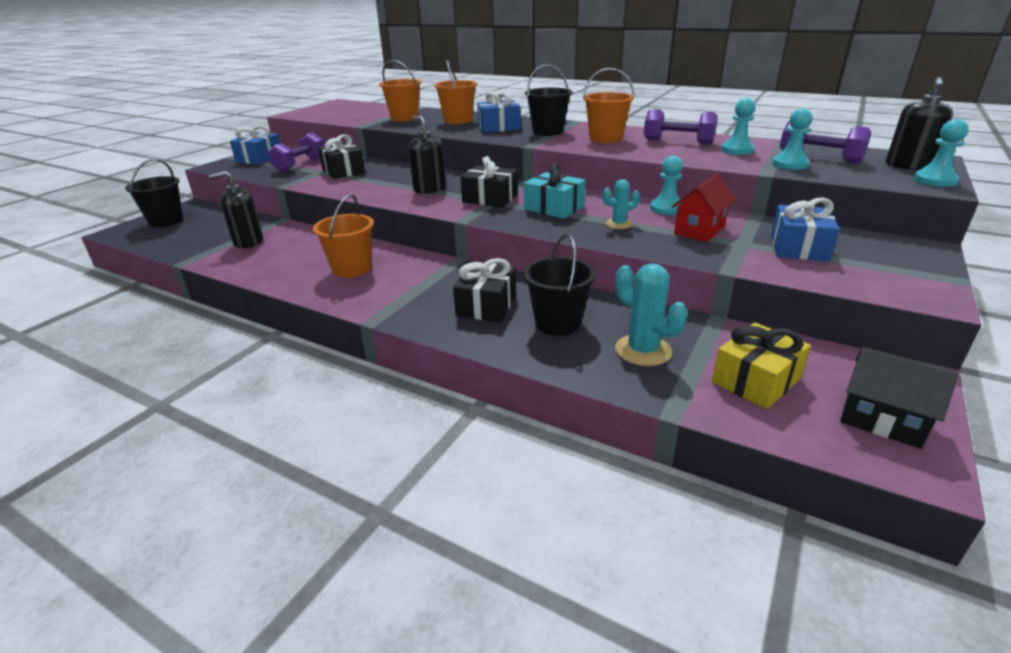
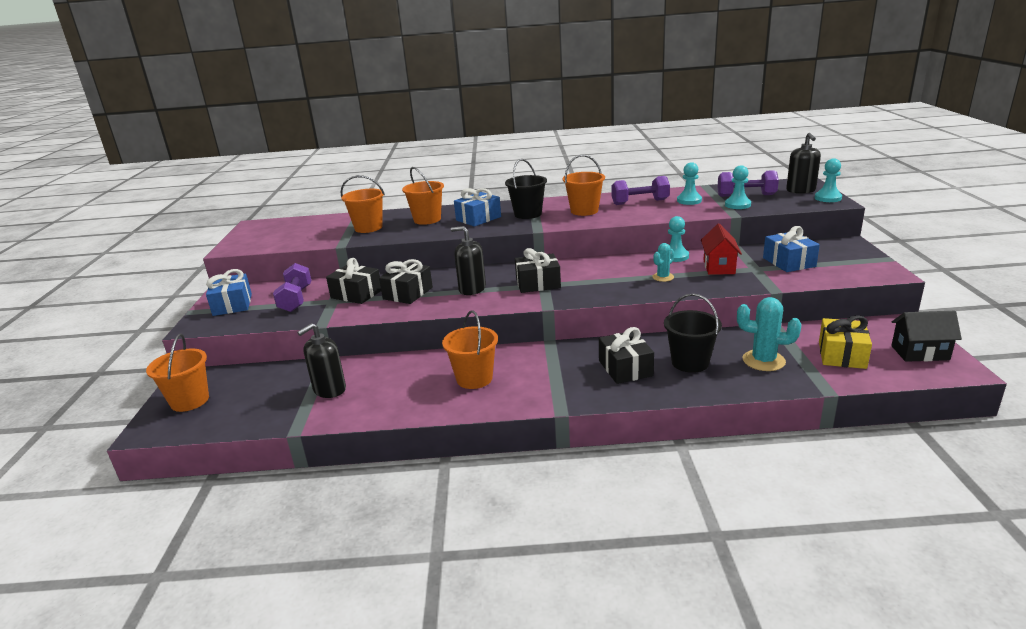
camera: 30 degrees left, 5 degrees down
black bucket [125,158,183,227] -> orange bucket [146,333,209,412]
turquoise gift [524,163,586,219] -> none
none -> black gift [379,259,433,304]

